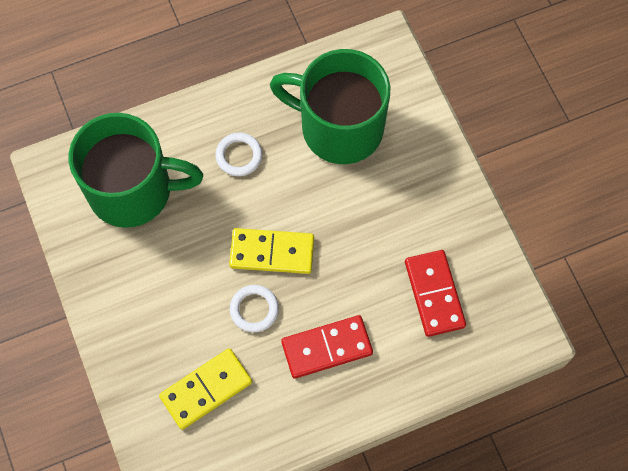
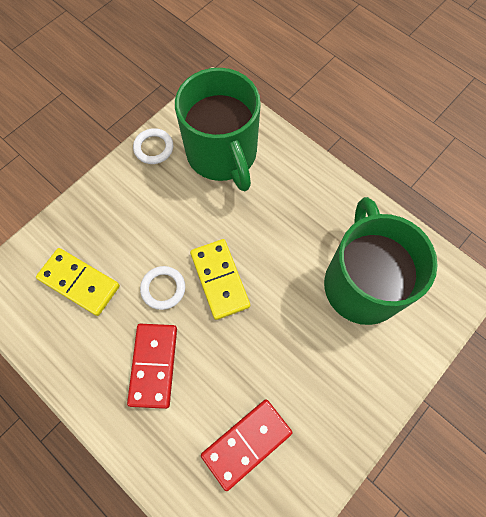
camera: 65 degrees right, 0 degrees up
white ring [215,133,262,176] -> white ring moved to [133,128,173,164]
red domino [281,315,373,378] -> red domino turned 45 degrees clockwise [127,324,177,409]

